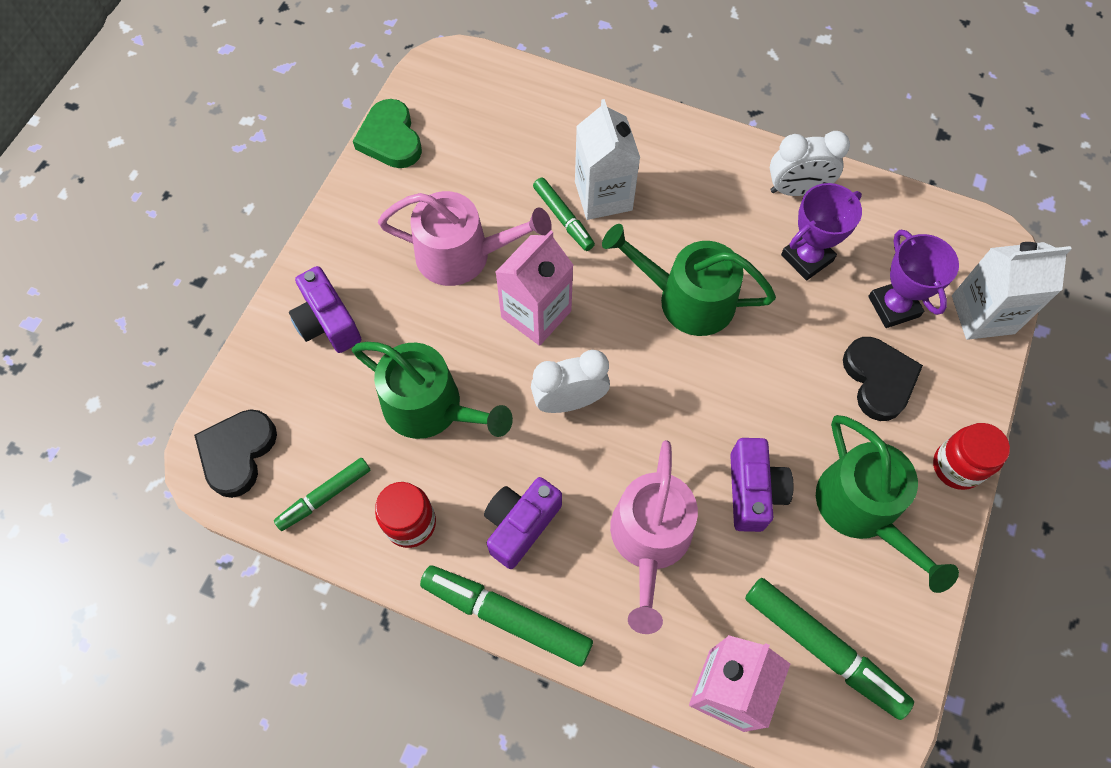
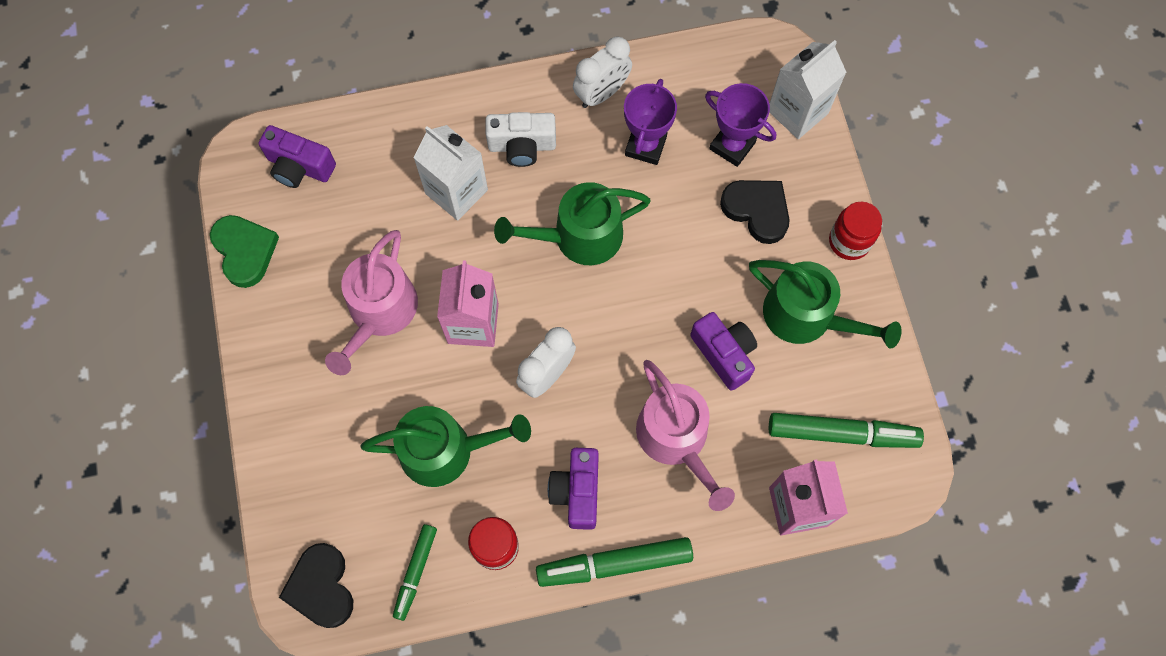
camera: 35 degrees left, 5 degrees up
purple camera [289,266,361,353] -> purple camera moved to [258,125,336,188]
green heart [353,99,422,168] -> green heart turned 150 degrees counterclockwise [210,215,279,288]
pink watering can [378,191,552,286] -> pink watering can turned 135 degrees clockwise [325,230,418,375]
green marker [533,177,595,251] -> none
none -> white camera [486,112,556,167]

